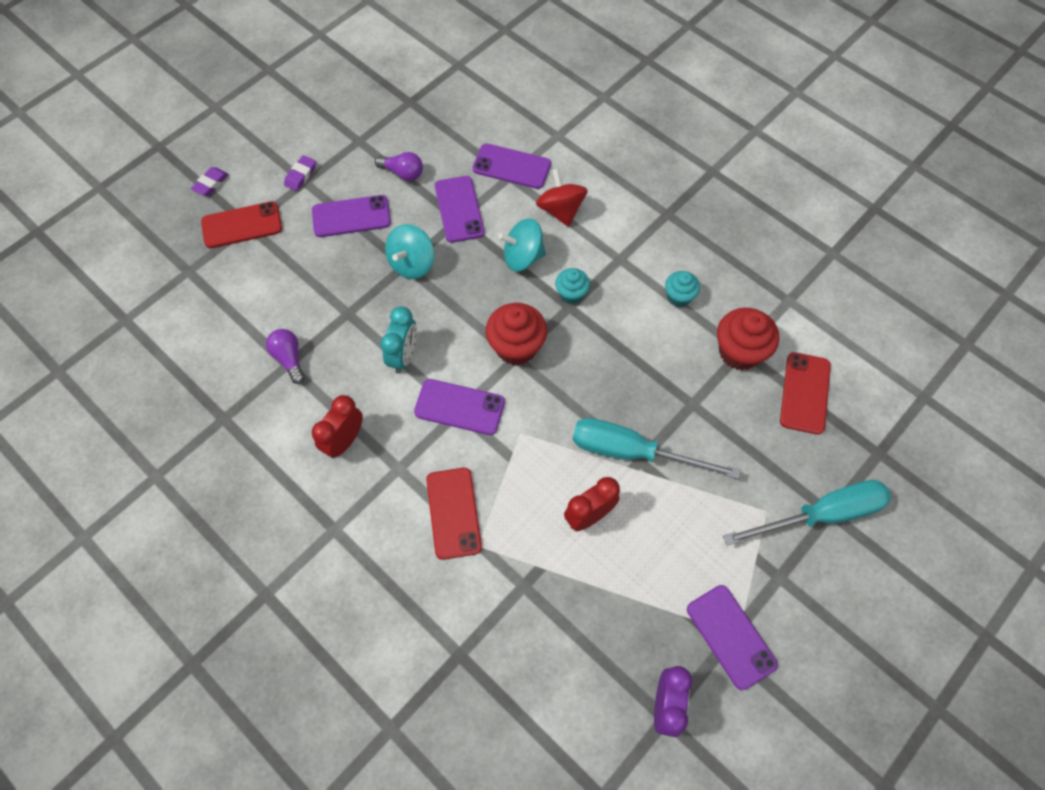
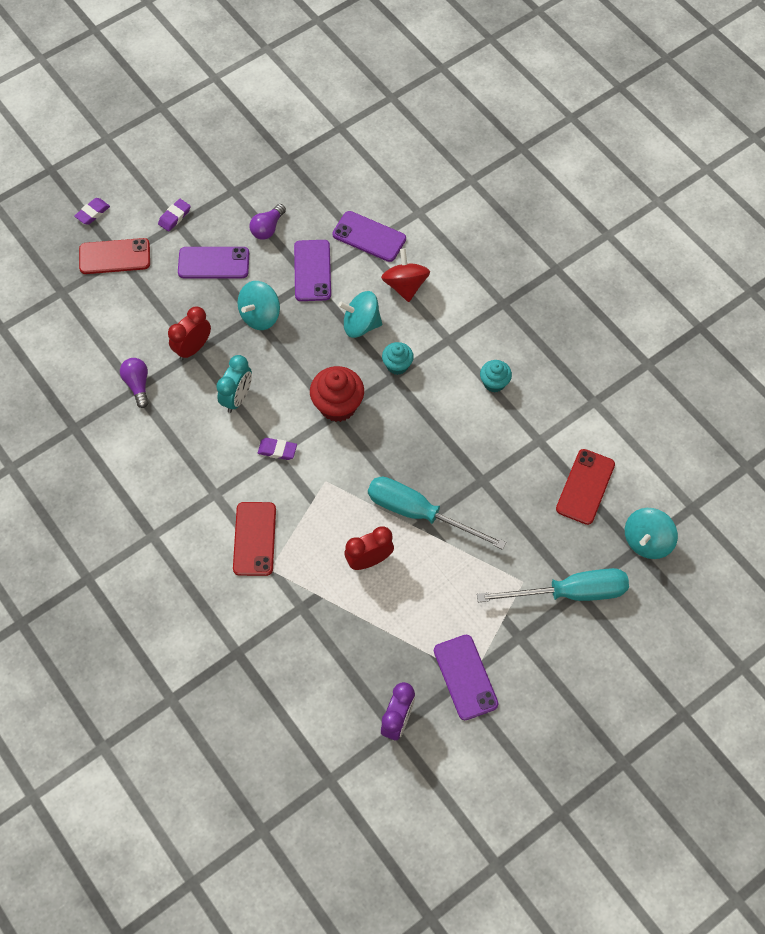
camera: 10 degrees right, 0 degrees up
red clock [312,395,363,458] -> red clock moved to [168,306,211,360]
purple light bulb [375,152,423,181] -> purple light bulb turned 90 degrees clockwise [250,204,286,240]
purple phone [414,379,505,435] -> purple eraser [258,438,297,460]
red cupcake [717,308,779,370] -> none
none -> turquoise spinning top [625,508,678,559]

